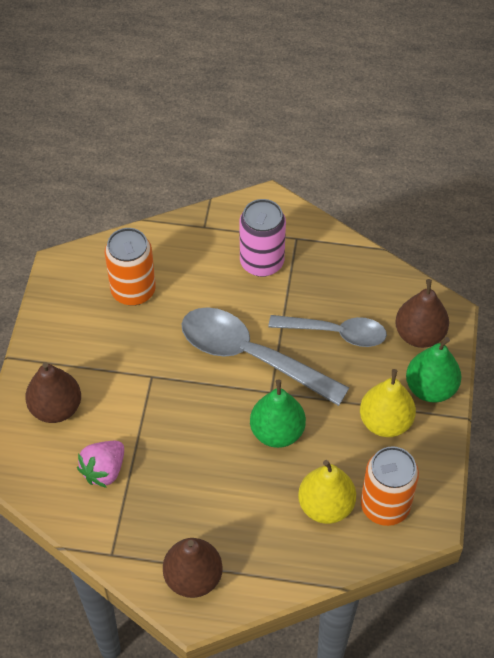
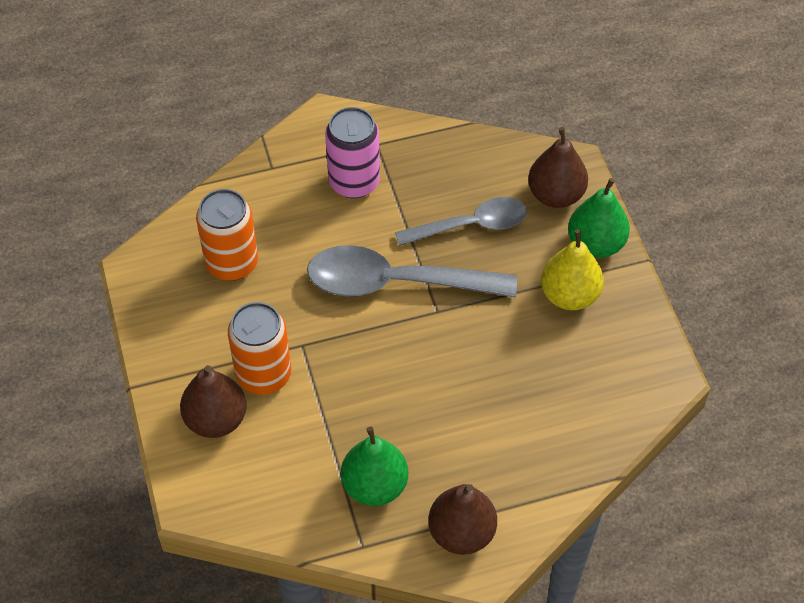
camera: 25 degrees left, 0 degrees up
pink strawberry [77,441,124,488] -> none
green pear [250,379,306,448] -> green pear moved to [341,426,408,506]
yellow pear [298,460,356,524] -> none
orange can [361,446,419,526] -> orange can moved to [228,302,291,395]

